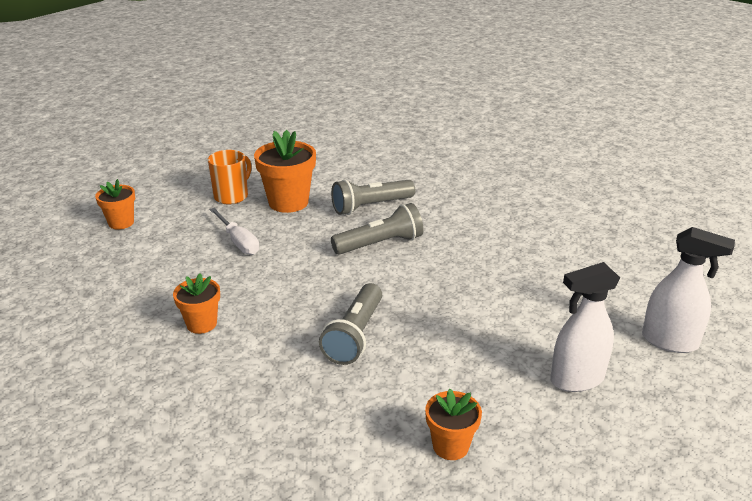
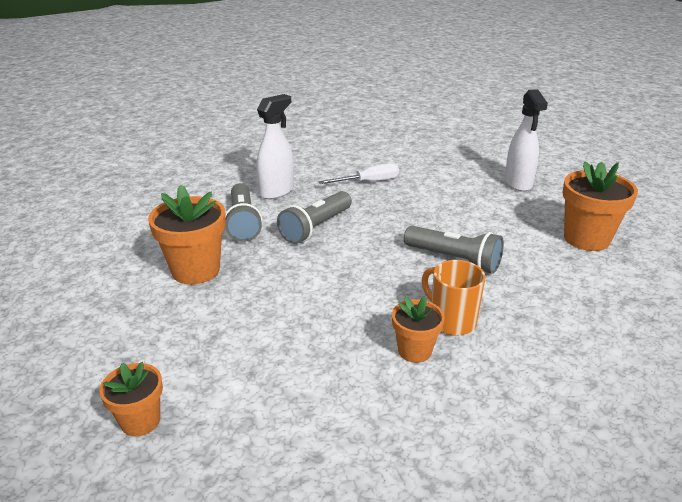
camera: 75 degrees left, 0 degrees up
orange mug [208,150,252,204] -> orange mug moved to [422,260,486,336]
white screwdriver [209,208,259,255] -> white screwdriver moved to [319,163,399,184]
grey flashlight [331,203,423,255] -> grey flashlight turned 135 degrees counterclockwise [277,191,352,244]
orange flower pot [425,389,482,460] -> orange flower pot [563,161,638,251], size x1.68
white spray bottle [642,227,735,353] -> white spray bottle moved to [257,94,294,199]

